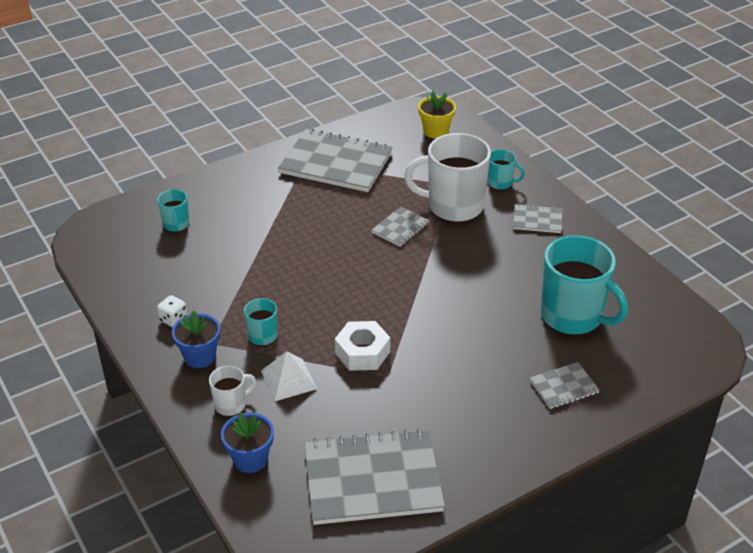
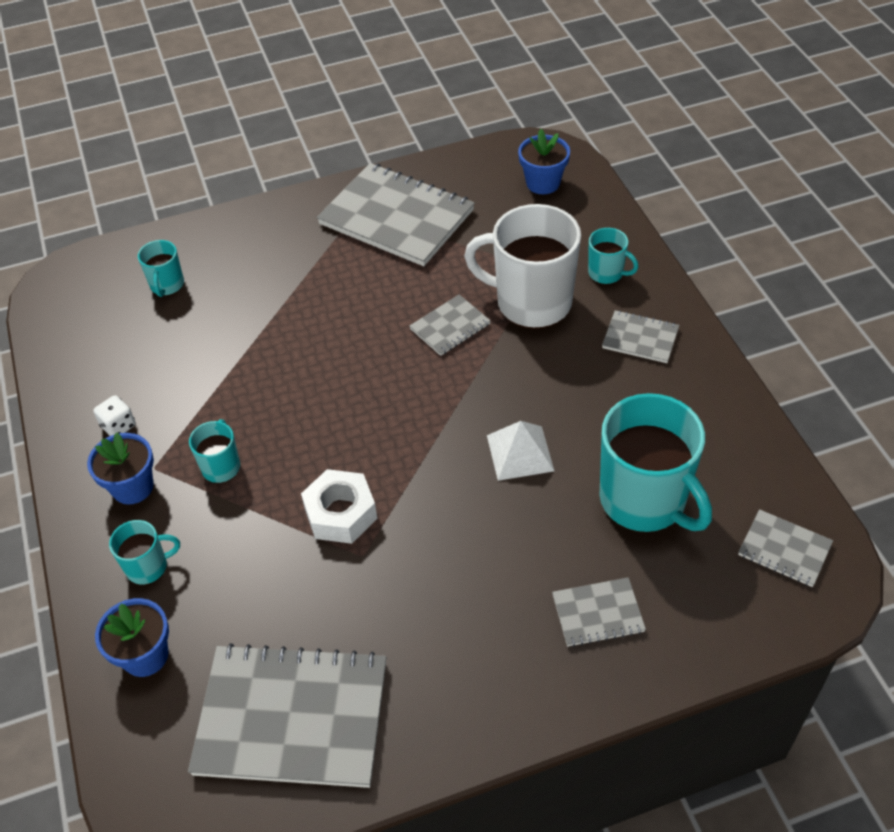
camera: 15 degrees right, 10 degrees up
white mug [209,366,256,417] -> turquoise mug [109,520,180,585]
white pyramid [261,351,317,401] -> white pyramid moved to [487,421,554,481]
yellow flower pot [418,91,456,139] -> blue flower pot [518,129,570,194]
none -> grey notebook [738,509,833,587]

